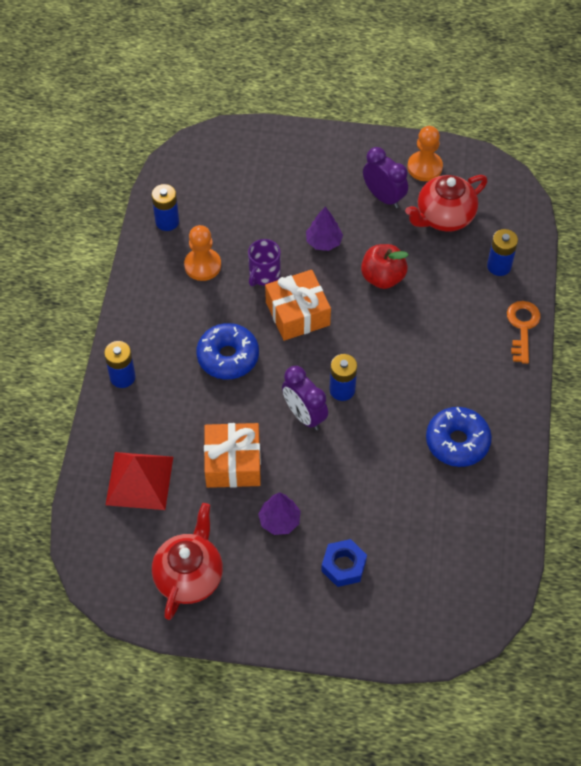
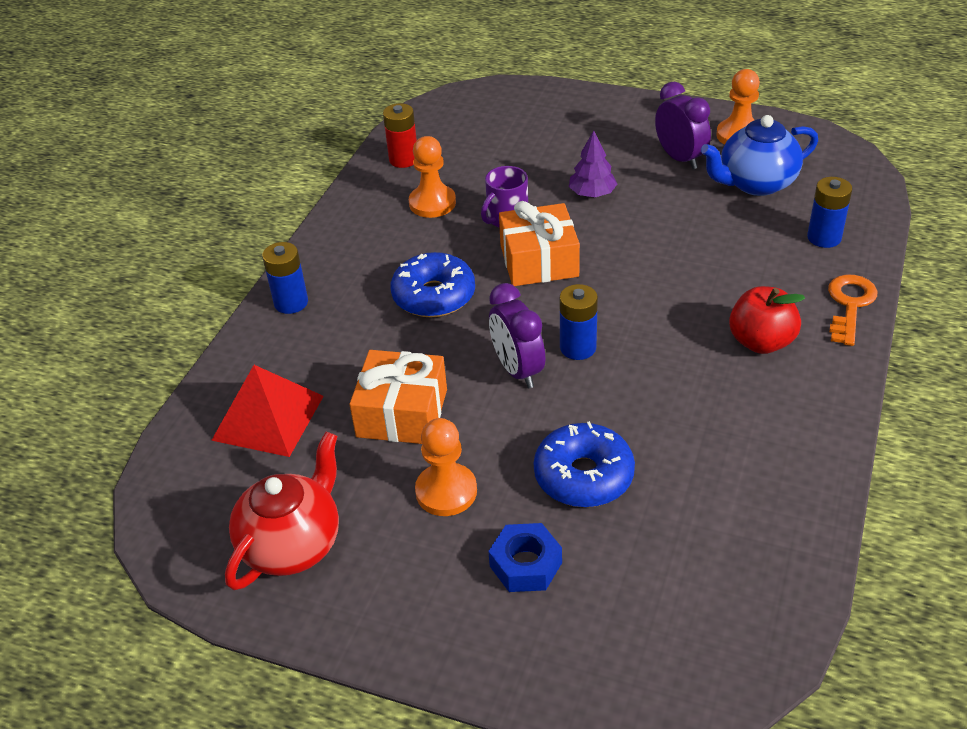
camera: 15 degrees right, 15 degrees down
blue battery [152,184,179,231] -> red battery [383,103,417,168]
purple tree [258,492,301,535] -> orange pawn [415,418,477,516]
red apple [361,244,408,289] -> red apple moved to [729,286,805,354]
red teapot [405,175,487,232] -> blue teapot [701,115,818,196]
blue donut [426,407,492,467] -> blue donut moved to [534,421,635,508]

